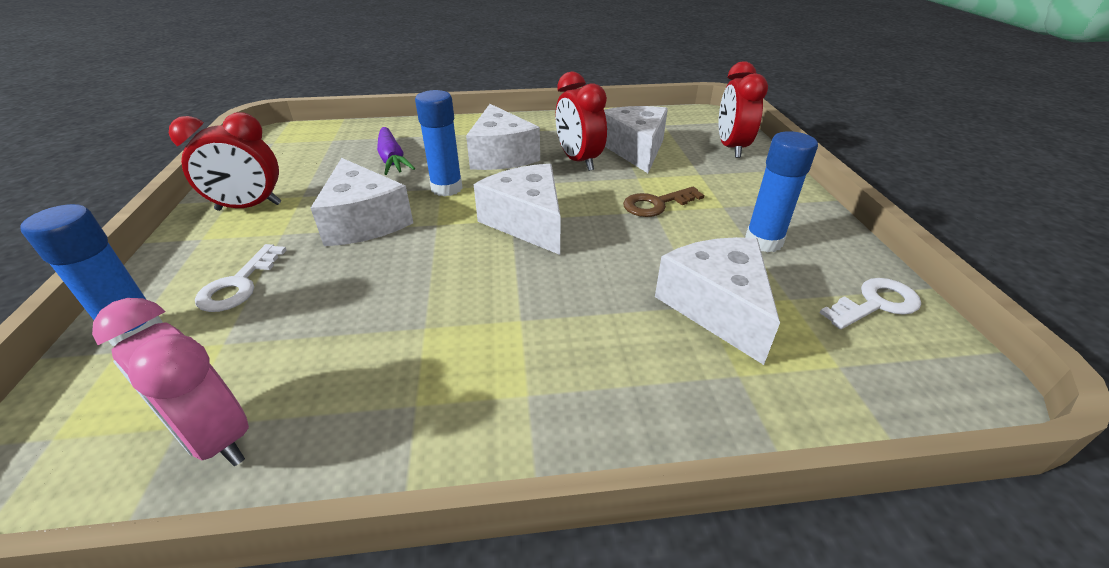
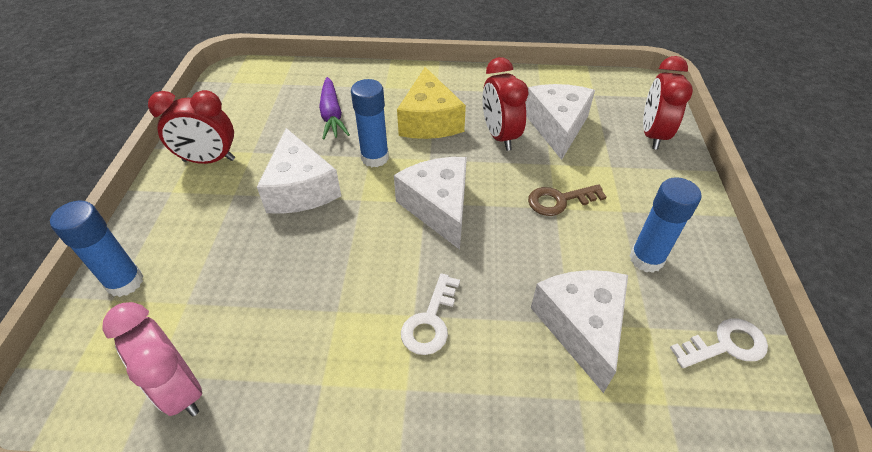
camera: 10 degrees right, 10 degrees up
white key [195,244,287,312] -> white key moved to [401,273,460,355]
white cheese [466,104,540,170] -> yellow cheese [397,67,466,139]

